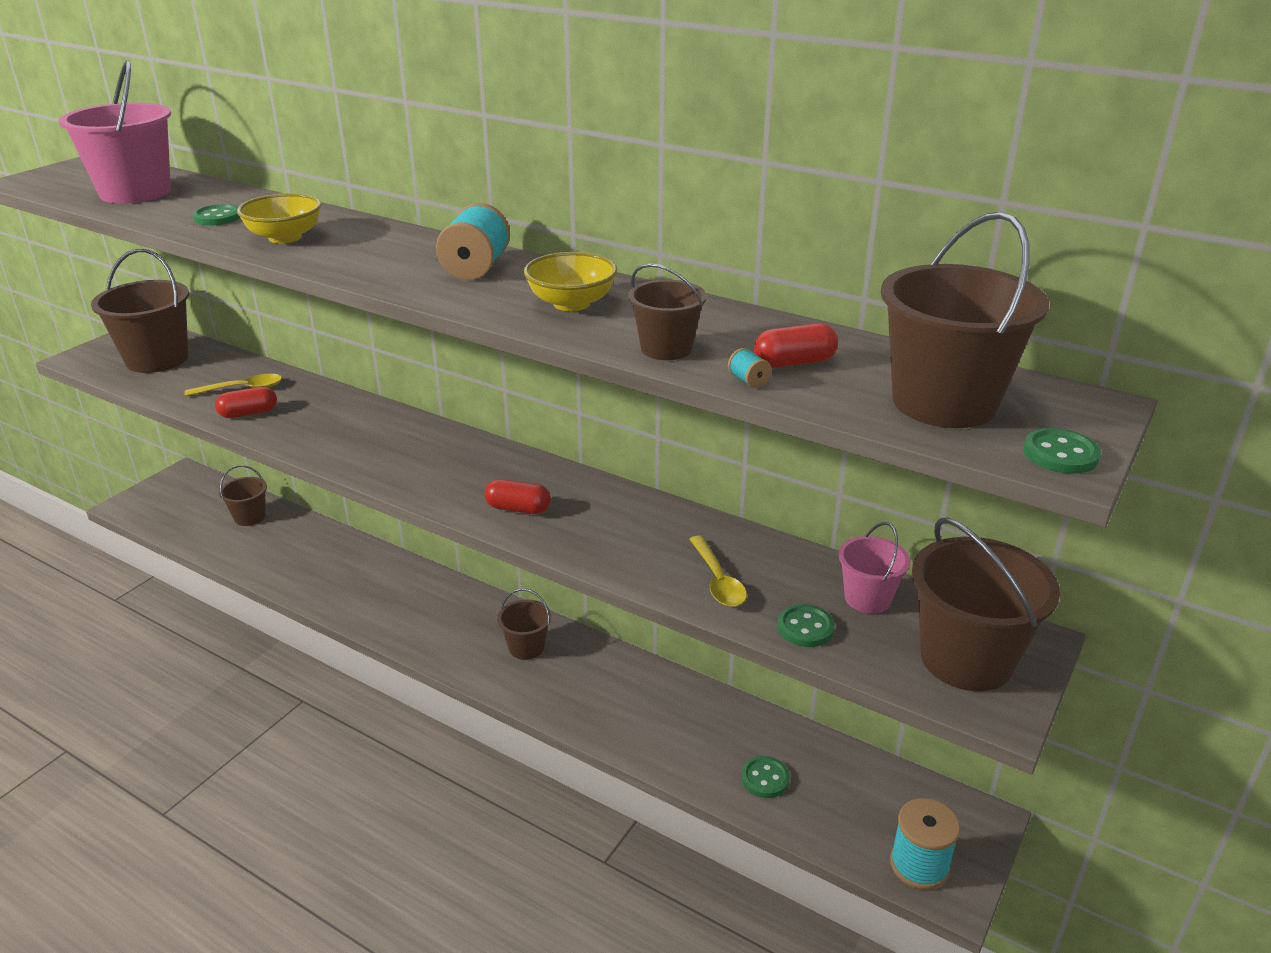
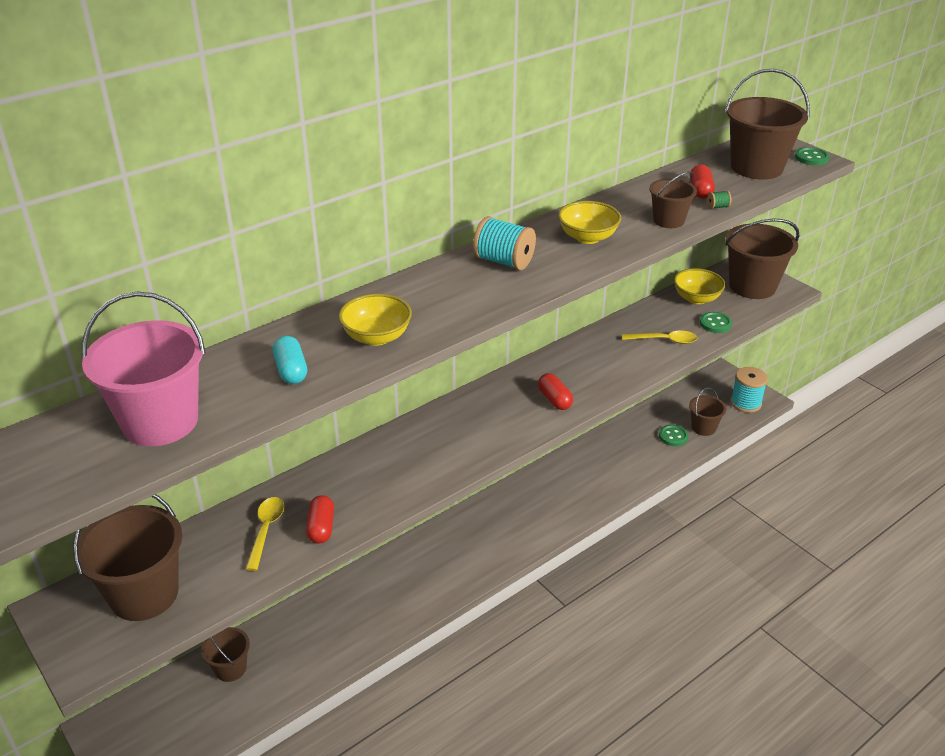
camera: 70 degrees left, 5 degrees up
green button [192,204,240,226] -> turquoise capsule [273,336,307,384]
red capsule [485,479,551,514] -> red capsule turned 60 degrees counterclockwise [538,373,573,410]
brown bucket [497,588,551,660] -> brown bucket moved to [689,388,726,436]
turquoise spool [728,348,771,388] -> green spool [707,191,732,209]
pink bucket [838,522,910,614] -> yellow bowl [674,268,725,304]

